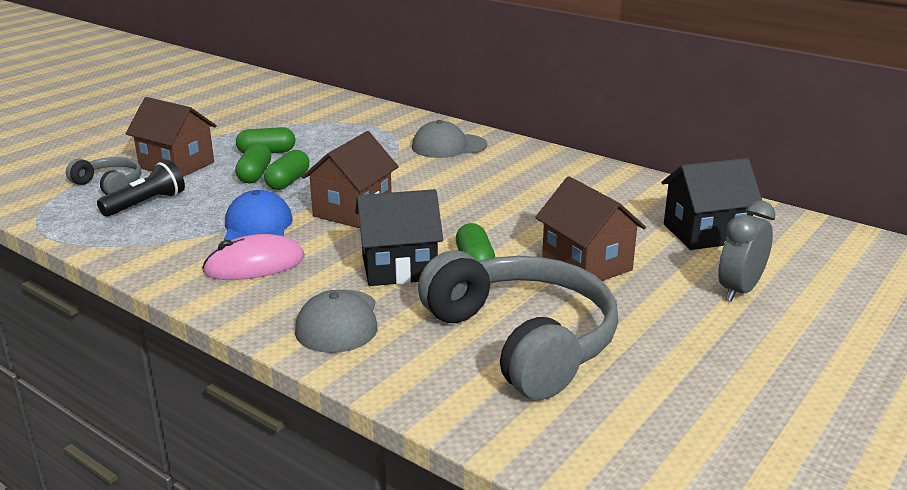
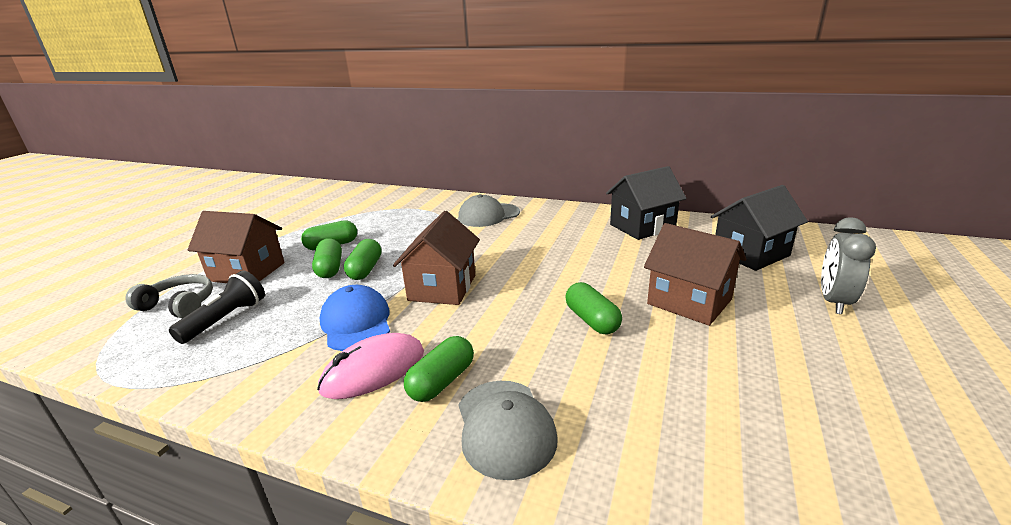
camera: 15 degrees left, 0 degrees up
black house [355,189,443,286] -> black house moved to [606,166,687,240]
grey headphones [418,250,618,400] -> none
none -> green capsule [404,336,474,402]

